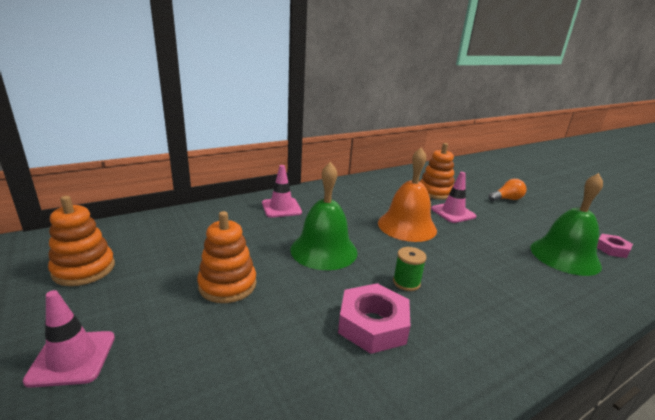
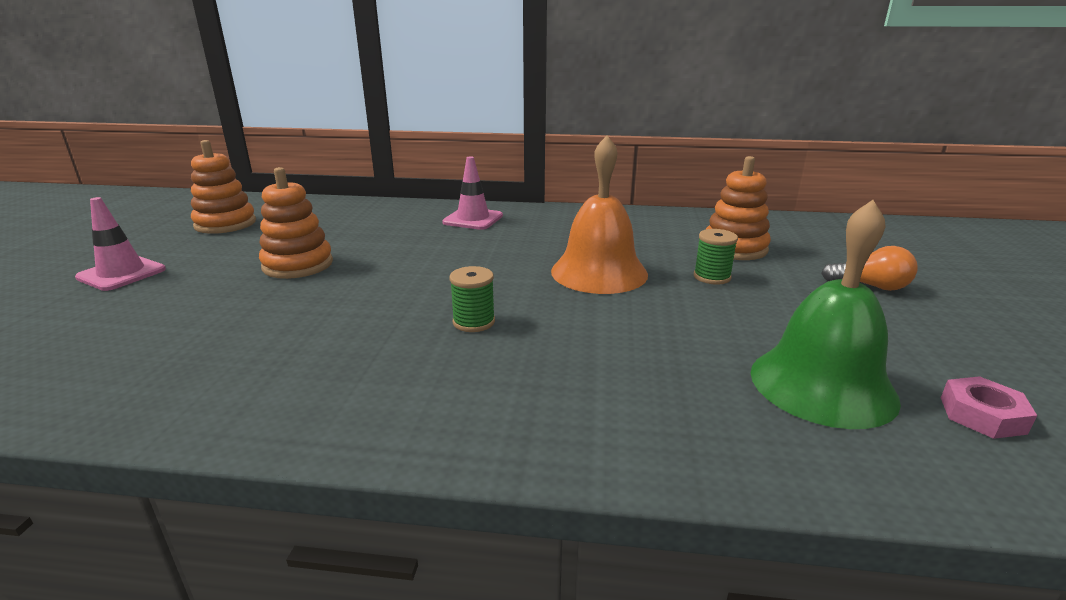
camera: 40 degrees right, 0 degrees up
green bell [290,162,358,270] -> none
pink nut [338,283,410,354] -> none
pink traffic cone [431,172,476,223] -> green spool [694,229,738,285]

